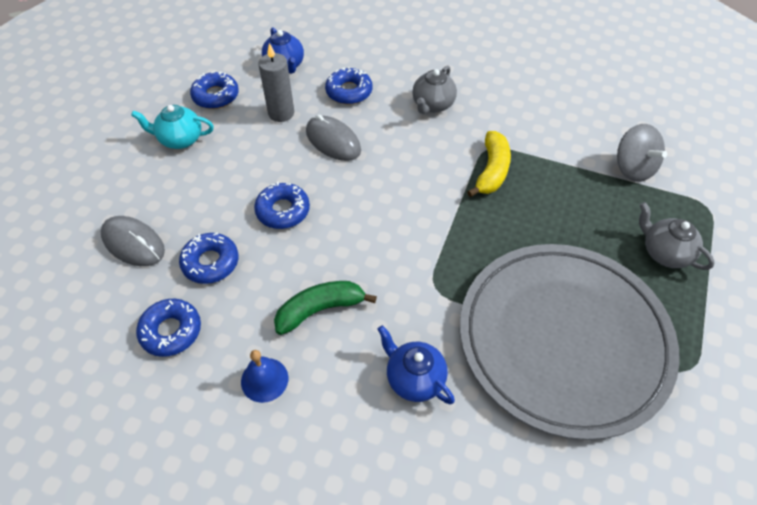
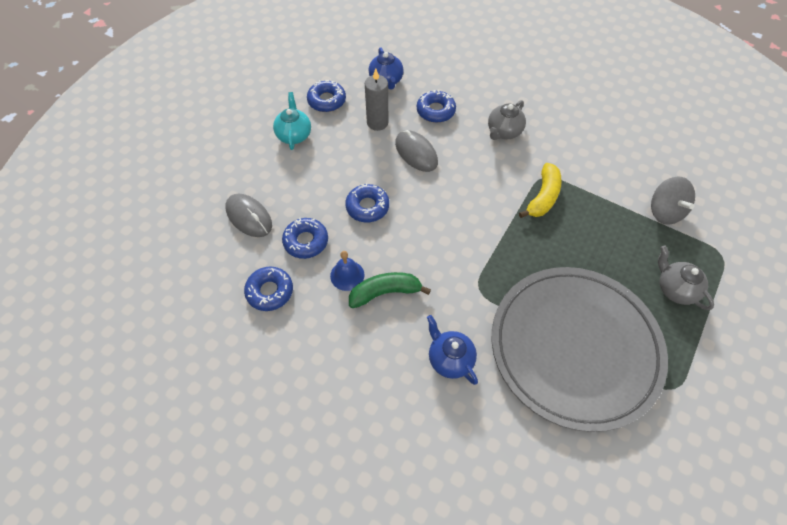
camera: 10 degrees right, 5 degrees up
turquoise teapot [131,105,214,149] -> turquoise teapot turned 75 degrees clockwise [273,92,311,150]
blue bell [241,350,288,403] -> blue bell moved to [330,251,365,291]

